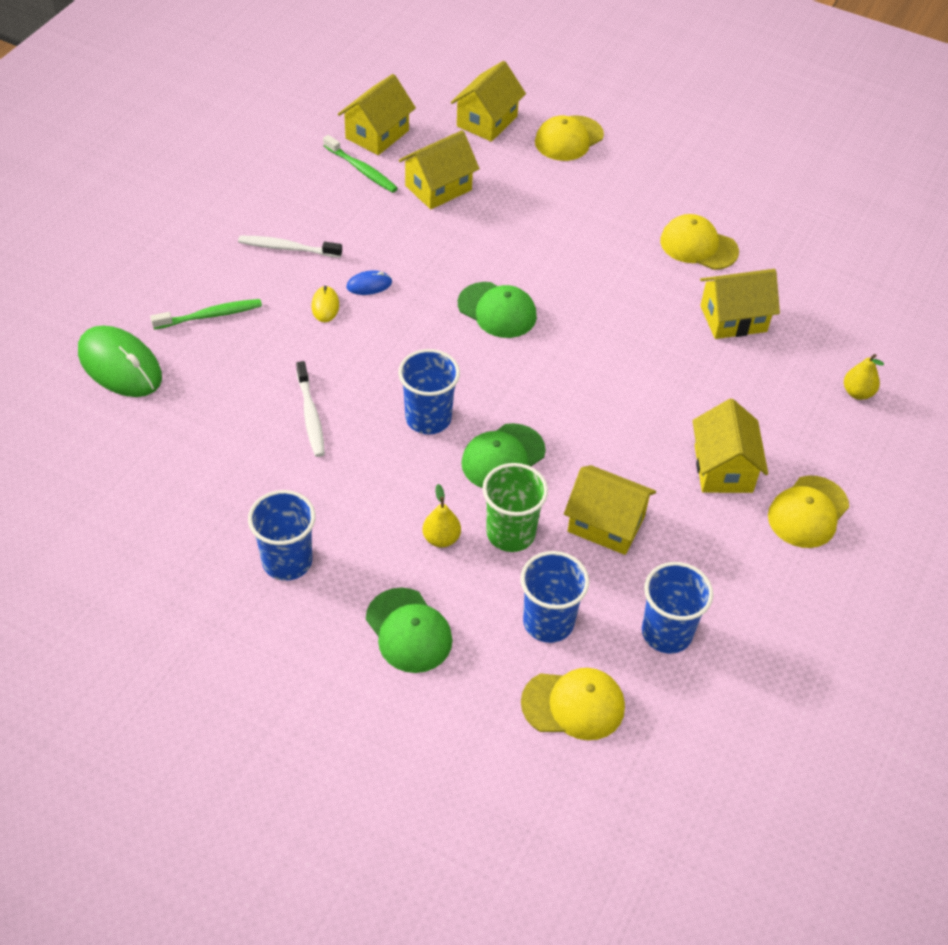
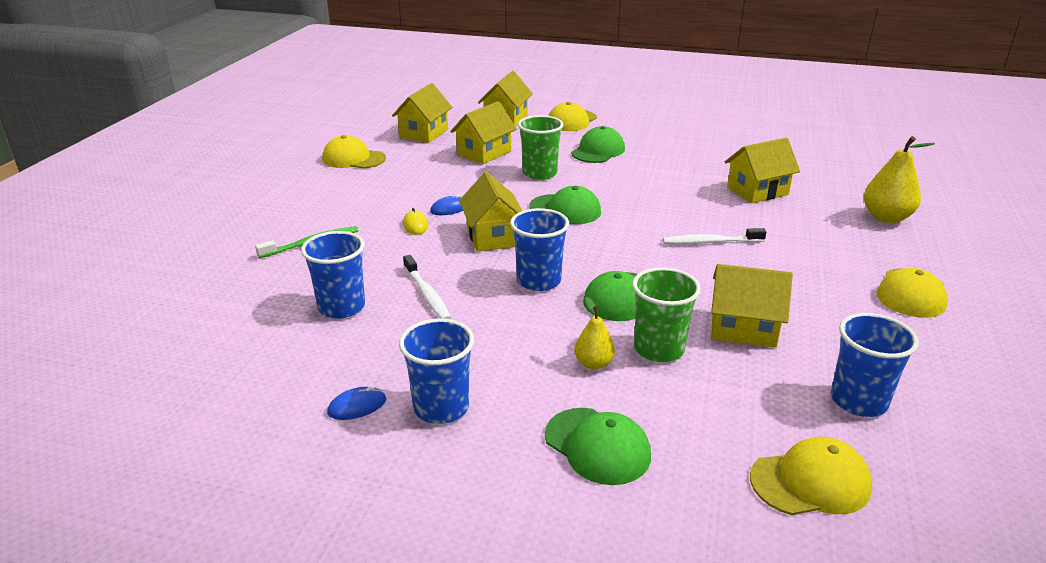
camera: 10 degrees left, 20 degrees down
green mouse [78,325,162,397] -> none
white toothbrush [238,236,342,258] -> white toothbrush moved to [663,228,766,244]
green toothbrush [323,135,398,193] -> none
blue cup [520,551,589,643] -> blue cup moved to [301,231,365,319]
yellow cap [660,214,739,270] -> yellow cap moved to [322,135,386,169]
yellow house [692,399,768,493] -> yellow house moved to [459,172,522,252]
yellow pear [844,354,884,400] -> yellow pear [864,136,935,223], size x1.72
none -> blue mouse [327,386,386,420]
none -> green cup [518,115,563,180]
none -> green cap [571,126,625,163]

